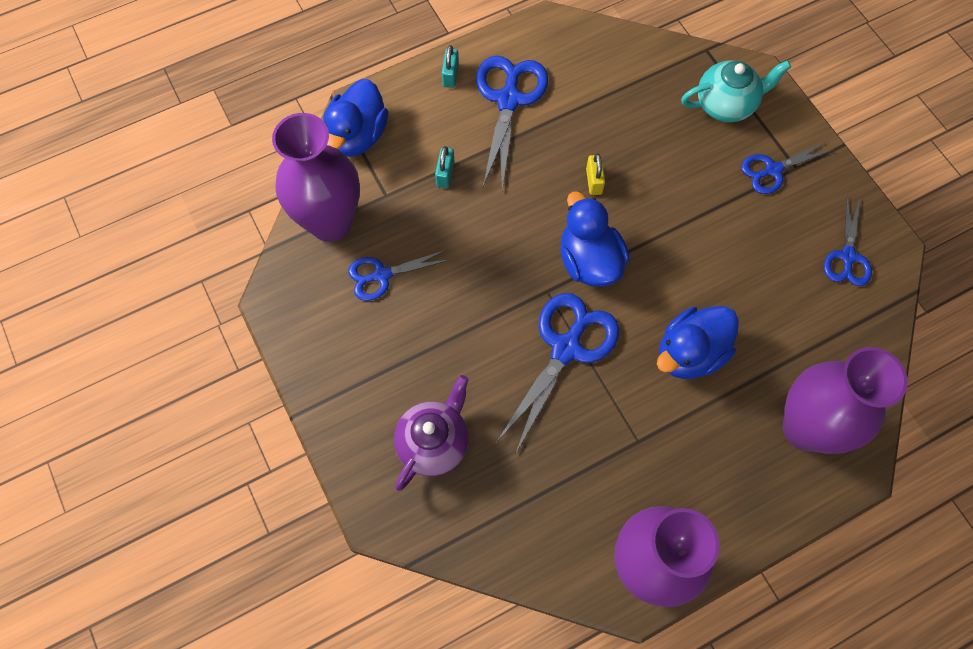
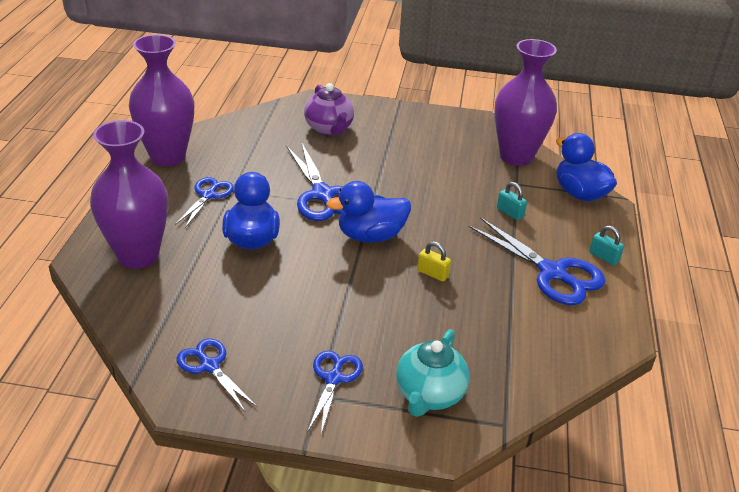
camera: 125 degrees right, 30 degrees down
blue scissors [348,250,449,301] -> blue scissors moved to [175,177,234,228]
blue duck [560,191,630,287] -> blue duck turned 150 degrees clockwise [326,181,411,243]

